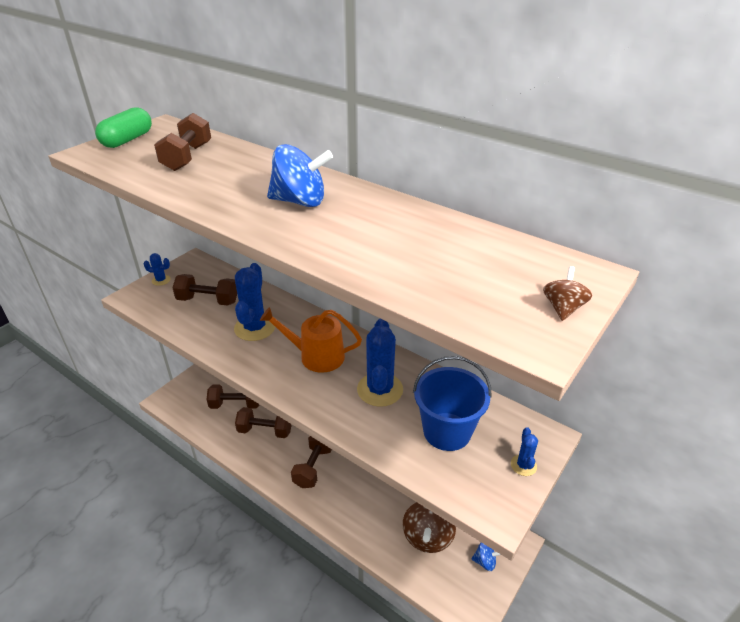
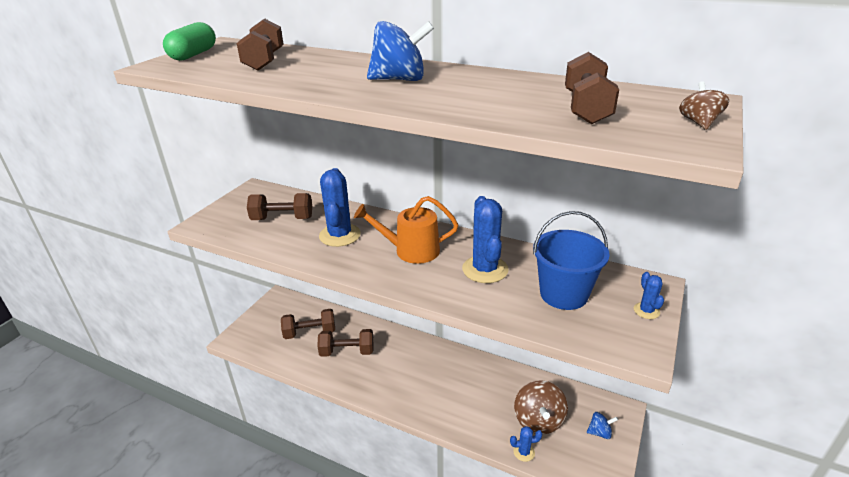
camera: 10 degrees left, 5 degrees down
blue cactus [143,253,170,286] -> blue cactus moved to [510,426,542,462]
brown dumbbell [291,436,332,488] -> brown dumbbell moved to [565,52,619,124]

